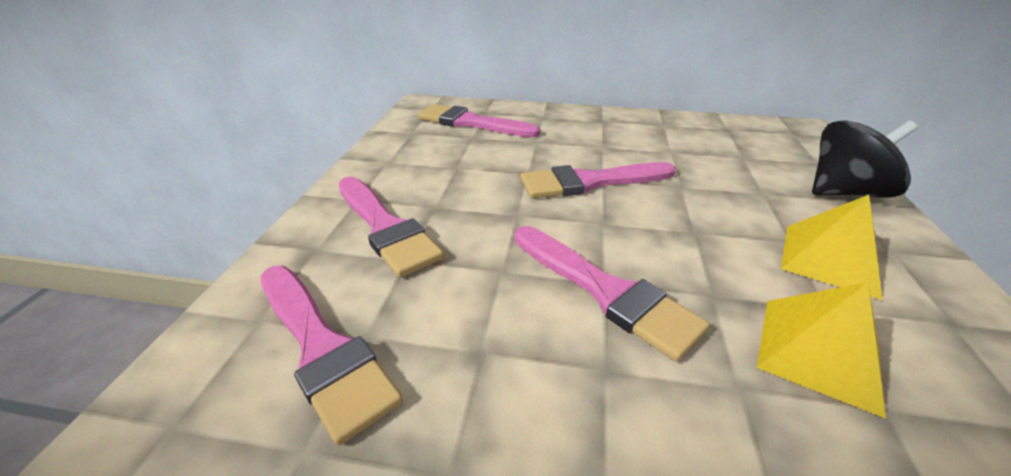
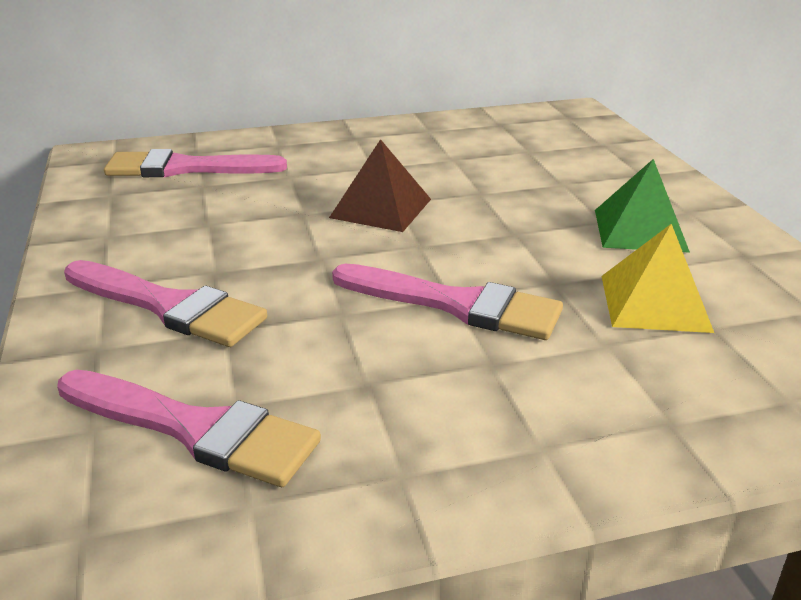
camera: 25 degrees left, 5 degrees down
pink brush [521,162,676,198] -> brown pyramid [329,139,431,232]
yellow pyramid [781,195,882,300] -> green pyramid [595,159,690,253]
black spinning top [812,120,918,198] -> none

